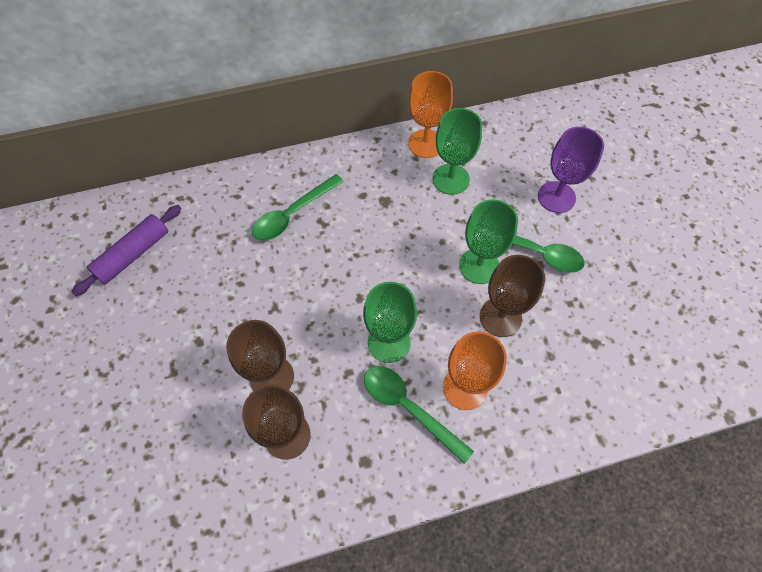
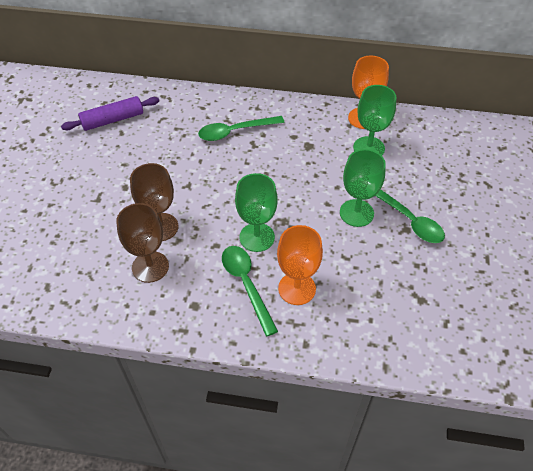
camera: 25 degrees right, 10 degrees down
brown goblet [480,255,545,337] -> none
purple goblet [538,127,604,213] -> none

